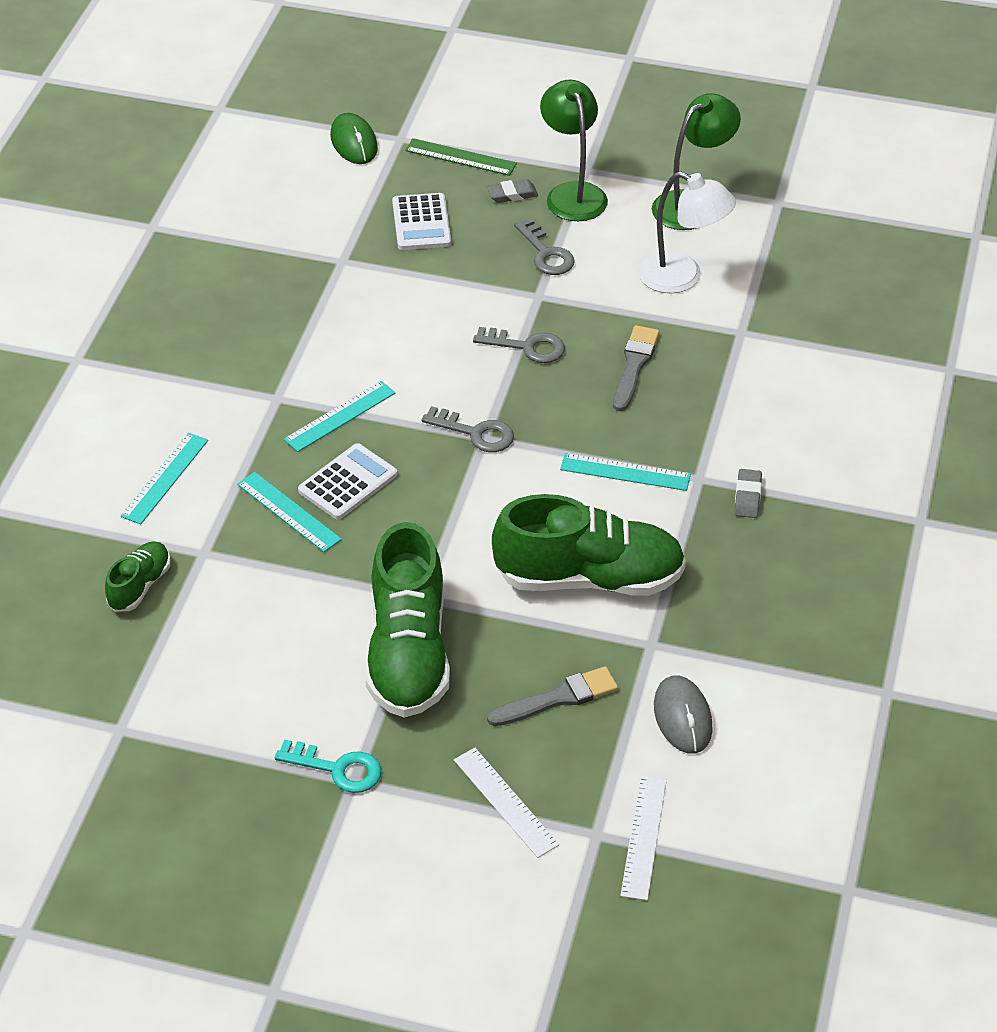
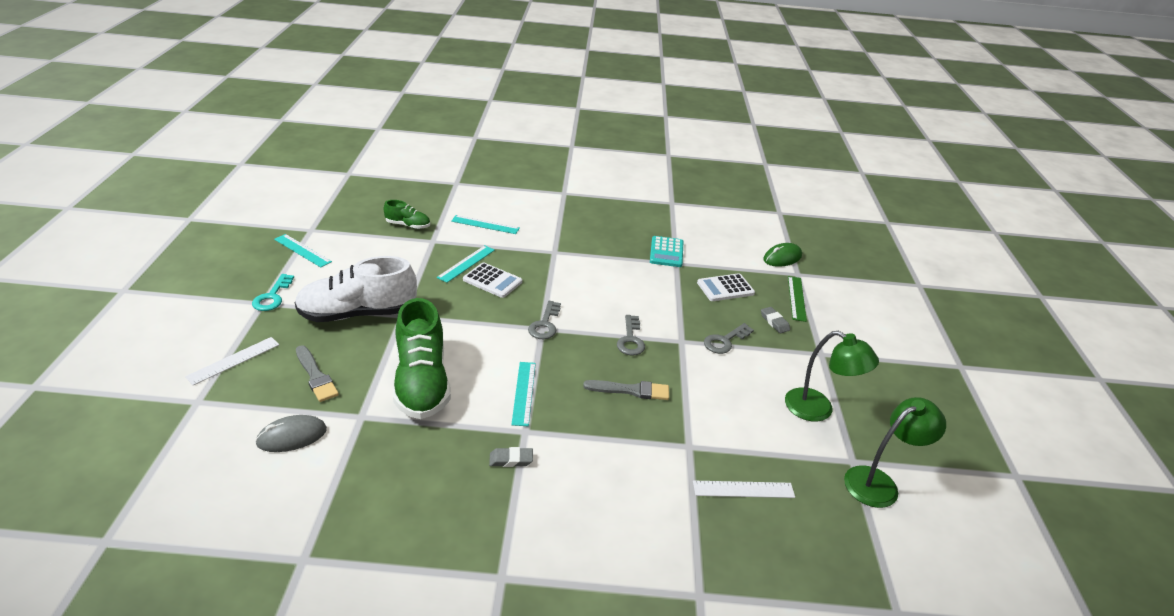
camera: 75 degrees right, 10 degrees down
turquoise ruler [283,381,396,452] -> turquoise ruler moved to [274,234,332,267]
green shoe [365,522,450,718] -> white shoe [294,256,417,322]
green lamp [540,80,608,221] -> green lamp moved to [844,397,946,508]
white ruler [620,775,667,900] -> white ruler moved to [693,480,795,498]
white lamp [638,172,736,293] -> none
none -> turquoise calculator [650,236,683,267]

